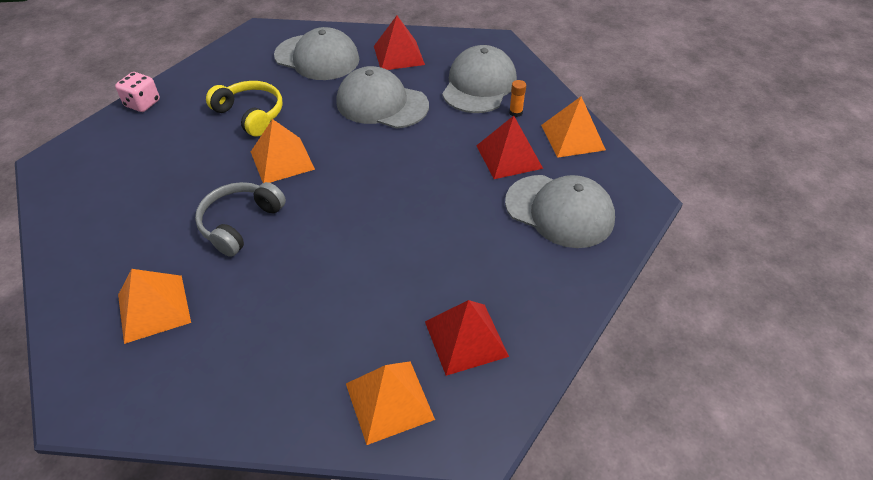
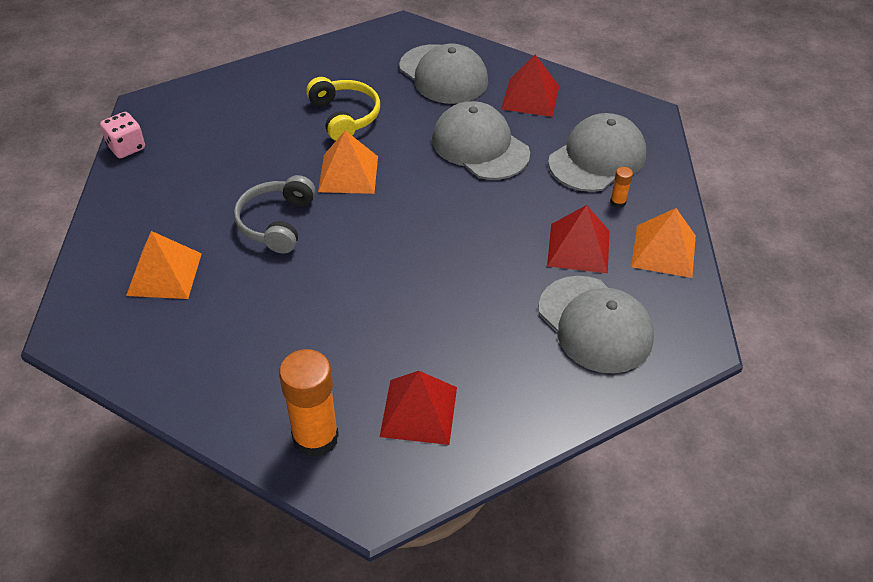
camera: 25 degrees right, 0 degrees up
pink dice [115,72,160,112] -> pink dice moved to [100,112,145,158]
grey headphones [195,182,286,257] -> grey headphones turned 45 degrees counterclockwise [234,175,316,254]
orange pyramid [346,361,435,445] -> orange glue stick [279,349,339,458]

